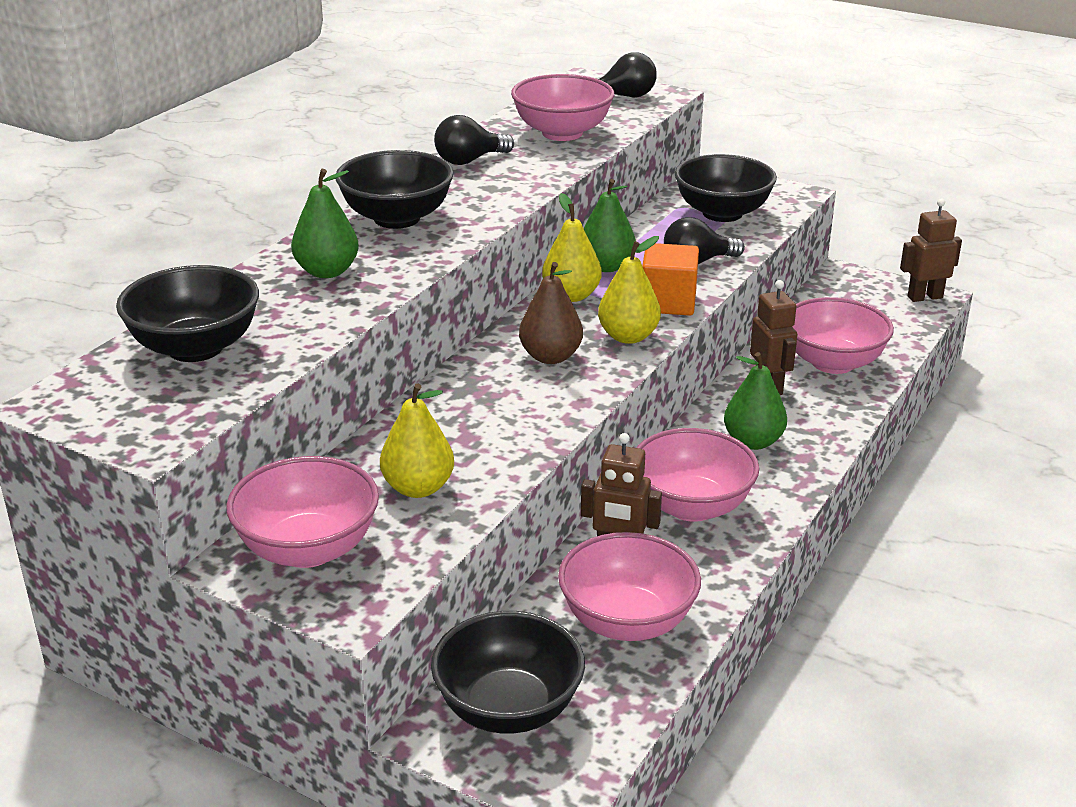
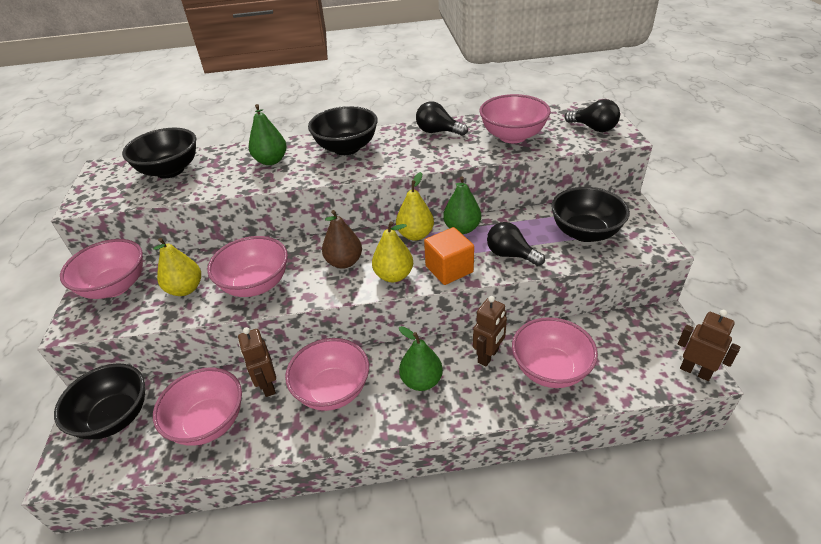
camera: 55 degrees right, 10 degrees up
none -> pink bowl [207,236,288,297]

